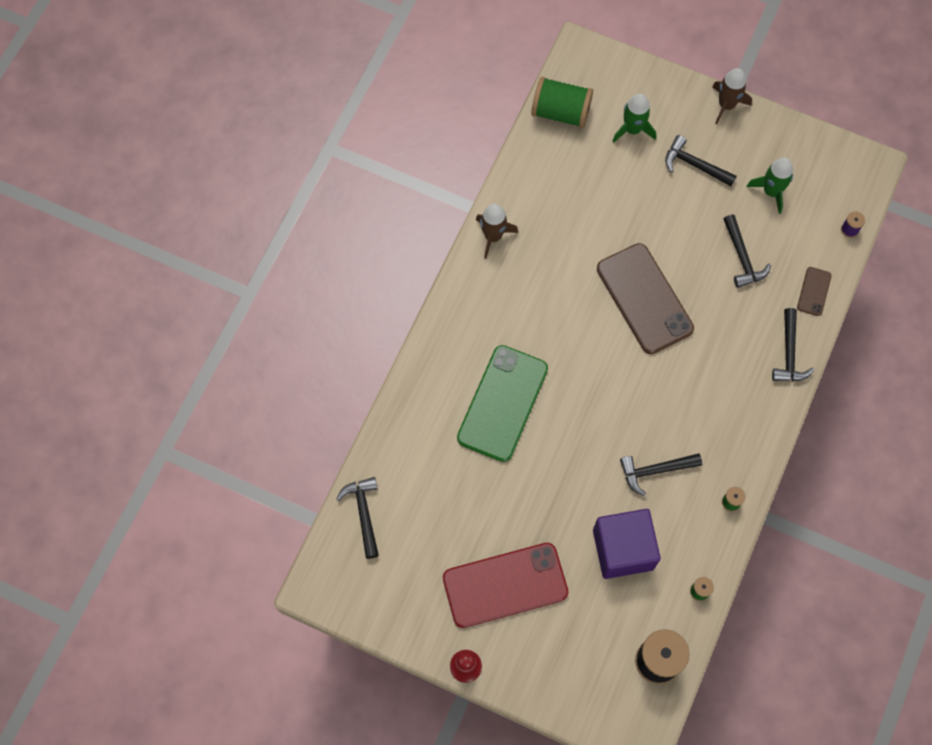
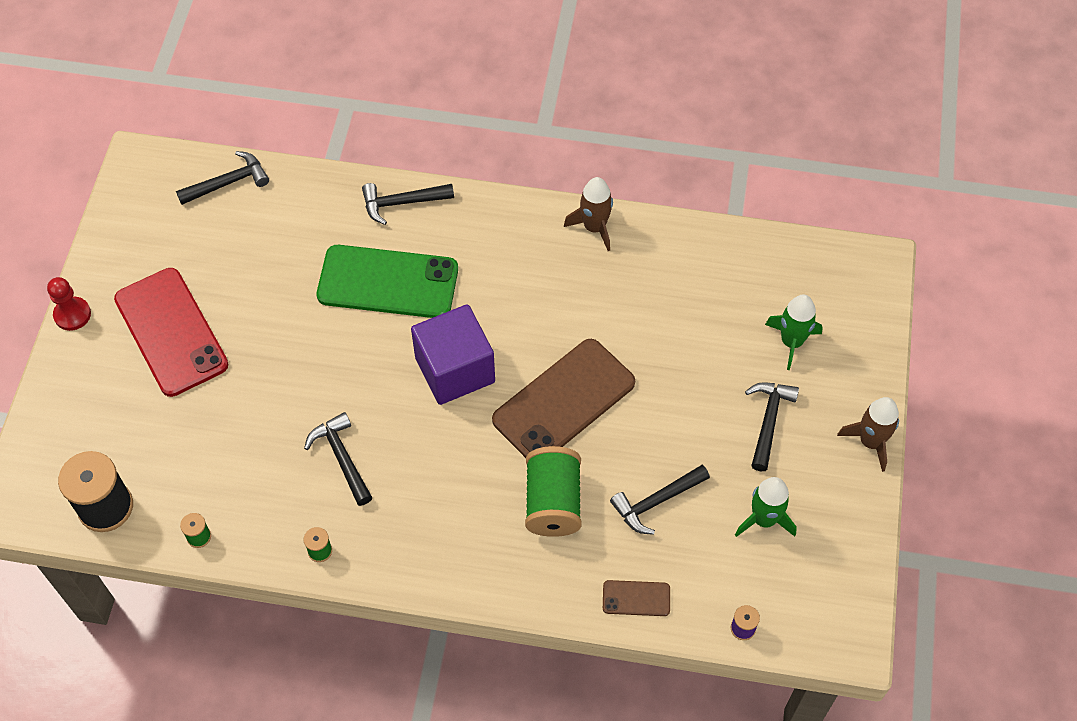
camera: 75 degrees right, 10 degrees down
green spool [531,77,593,128] -> green spool moved to [525,446,582,537]
purple cube [593,509,661,579] -> purple cube moved to [411,304,495,405]
black hammer [772,308,814,381] -> black hammer moved to [362,183,454,225]

